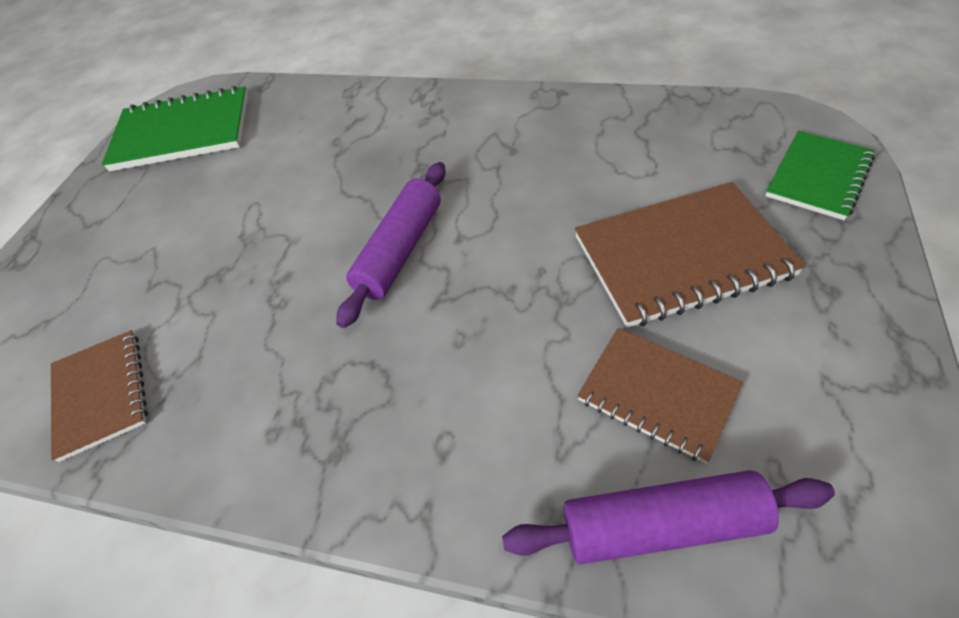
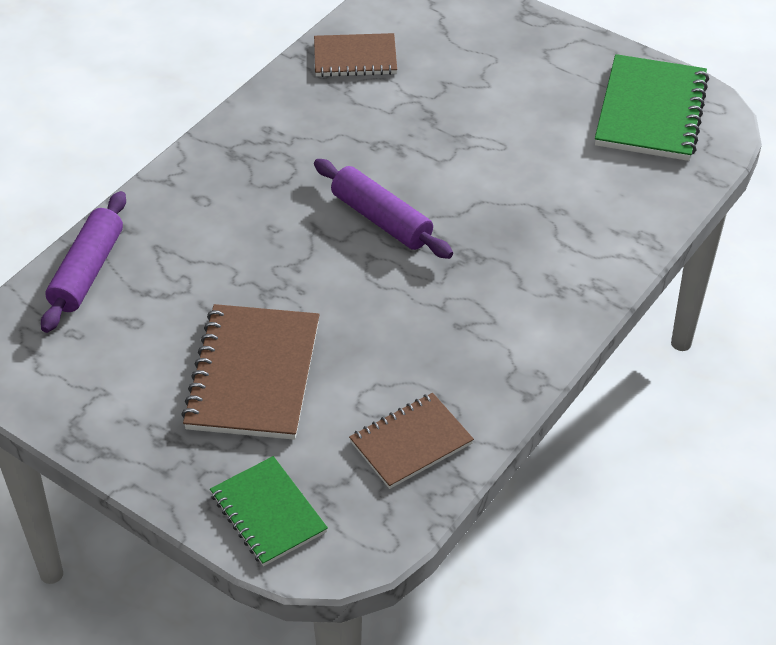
camera: 105 degrees right, 5 degrees down
brown notebook [577,328,743,463] -> brown notebook moved to [349,393,474,489]

